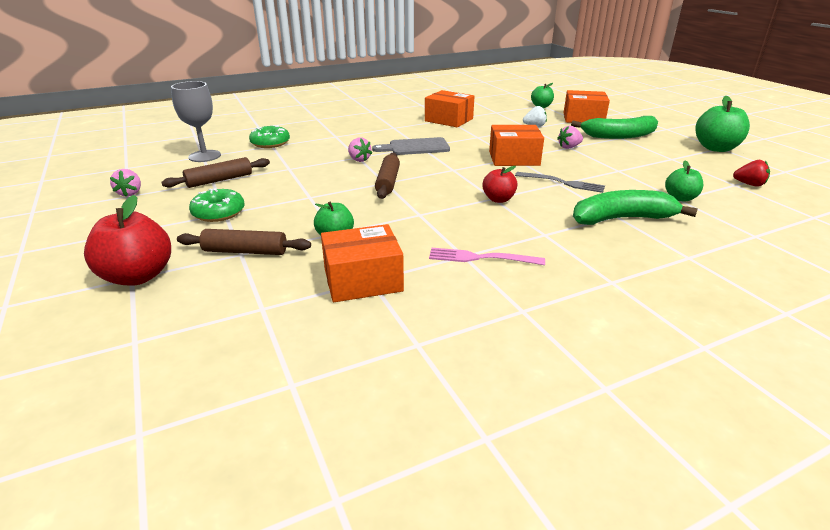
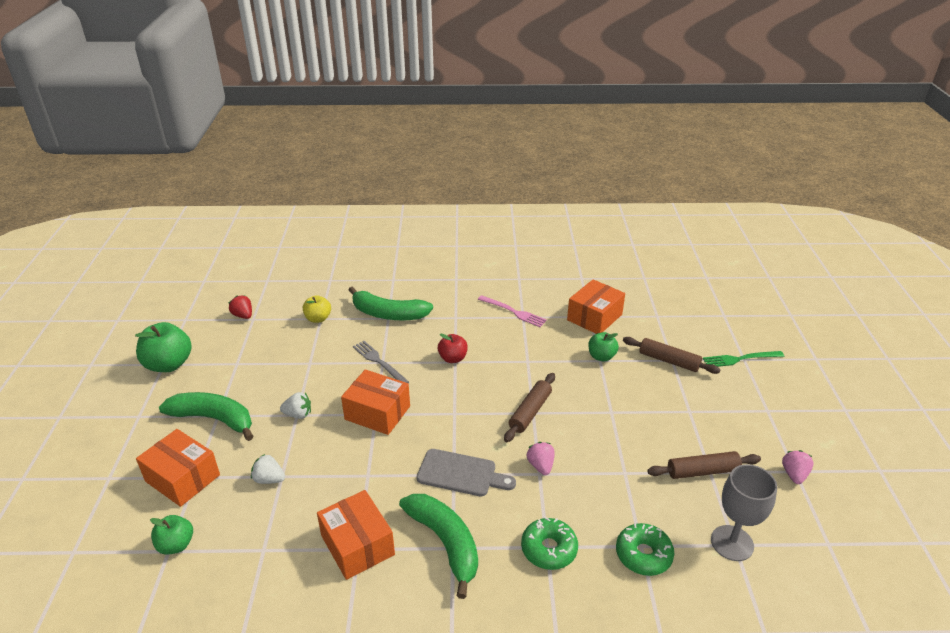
camera: 155 degrees left, 5 degrees up
red apple [84,195,171,286] -> green fork [703,351,784,367]
green donut [189,188,245,222] -> green donut moved to [521,517,578,570]
orange box [321,224,404,302] -> orange box turned 60 degrees counterclockwise [567,279,625,334]
pink strawberry [557,126,583,149] -> white strawberry [280,392,311,419]
green apple [665,161,703,201] -> yellow apple [303,295,331,323]
none -> green banana [399,494,478,599]

